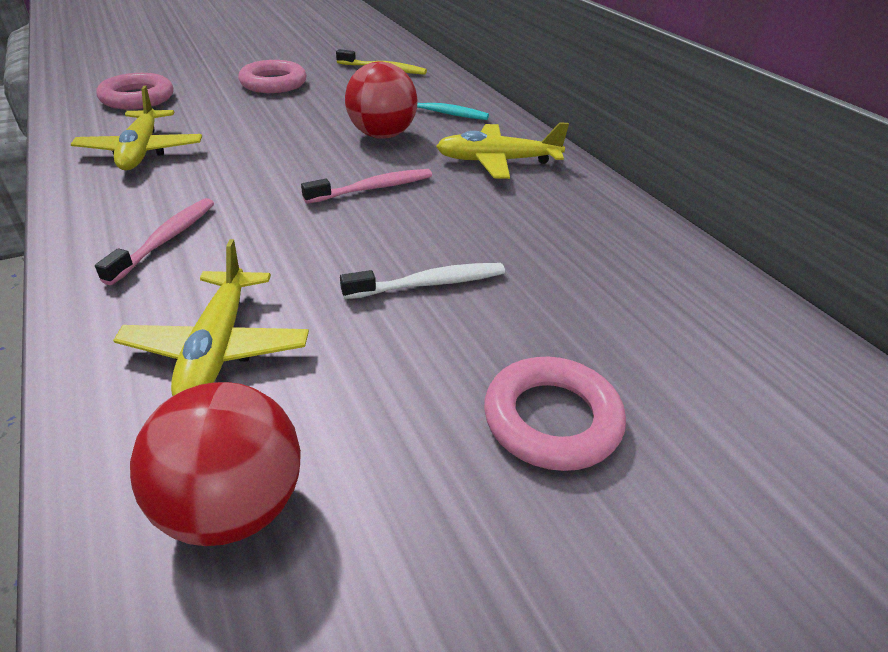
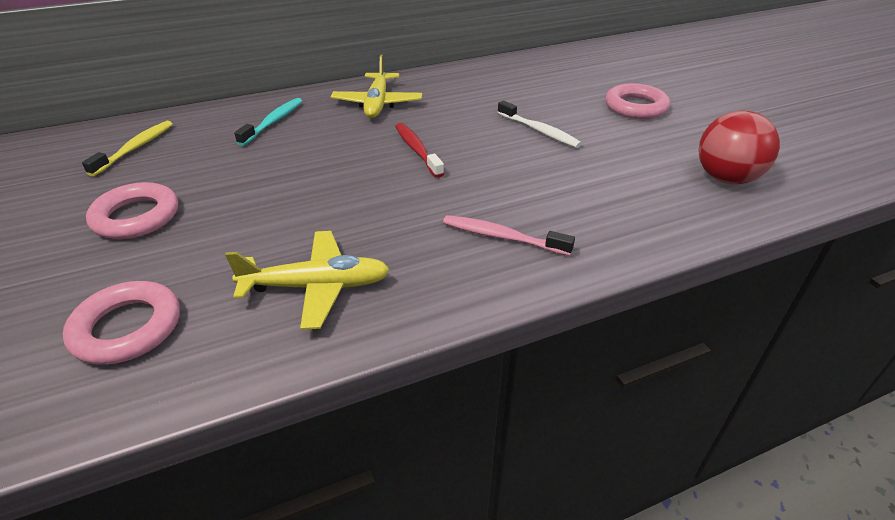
camera: 85 degrees left, 0 degrees up
yellow plane [113,239,309,396] -> none
pink toothbrush [301,169,432,204] -> red toothbrush [395,123,444,178]
white toothbrush [340,263,505,299] -> white toothbrush turned 150 degrees clockwise [497,100,582,148]
red ball [345,61,418,139] -> none

